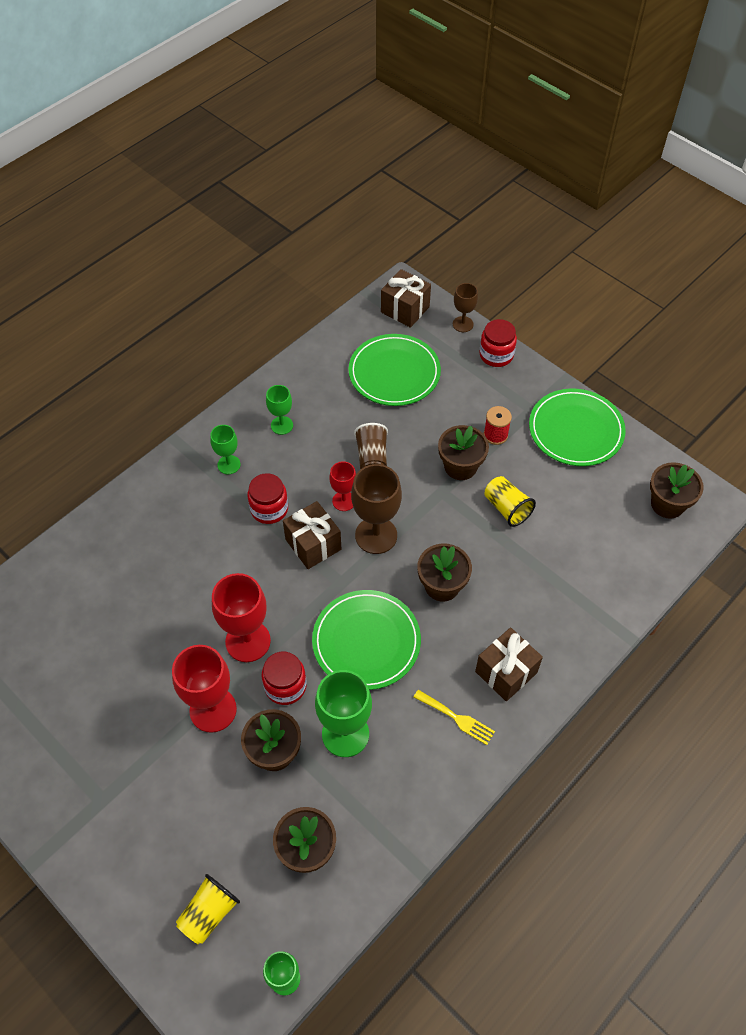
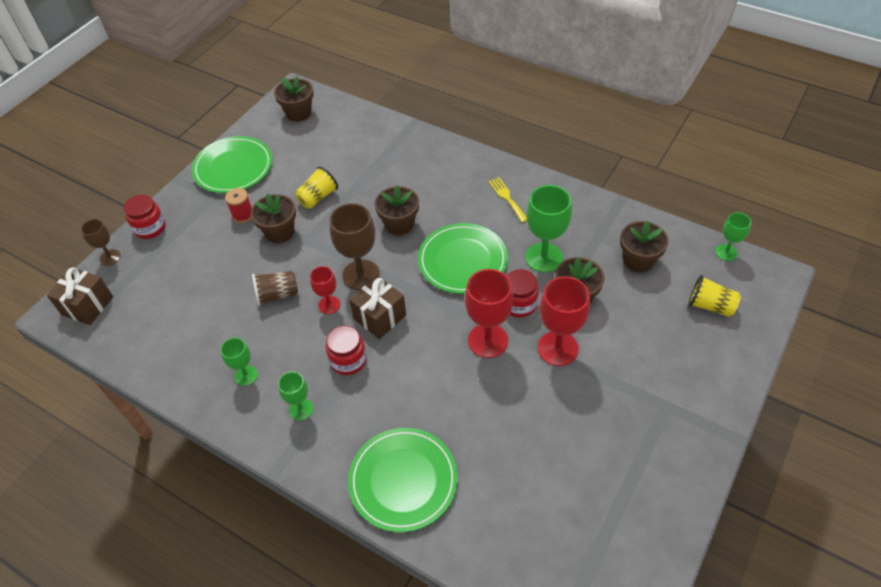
camera: 100 degrees left, 5 degrees down
green plate [349,334,441,406] -> green plate moved to [348,428,458,532]
yellow fork [413,690,495,745] -> yellow fork turned 45 degrees counterclockwise [489,177,527,223]
brown gift [475,627,543,701] -> none

